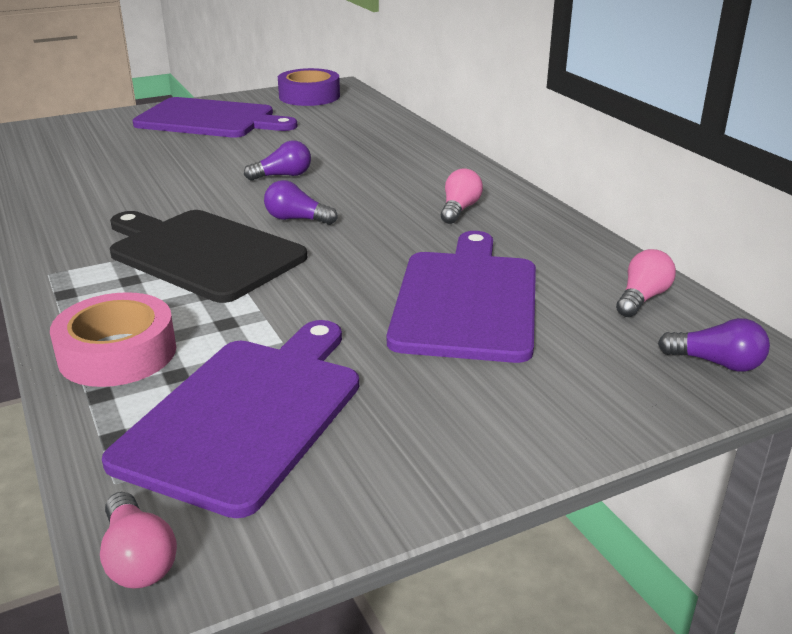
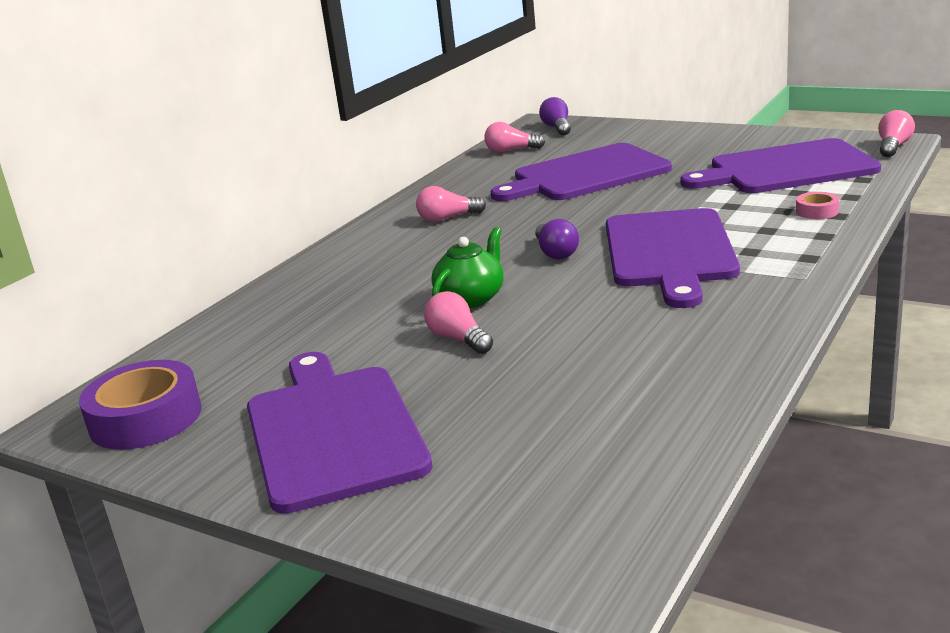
camera: 120 degrees left, 5 degrees down
pink tape [50,292,176,387] -> pink tape [796,192,839,219], size x0.47
black cutting board [110,210,307,303] -> purple cutting board [606,208,740,308]
purple light bulb [244,141,311,181] -> green teapot [431,227,504,308]
none -> pink light bulb [424,291,493,354]

